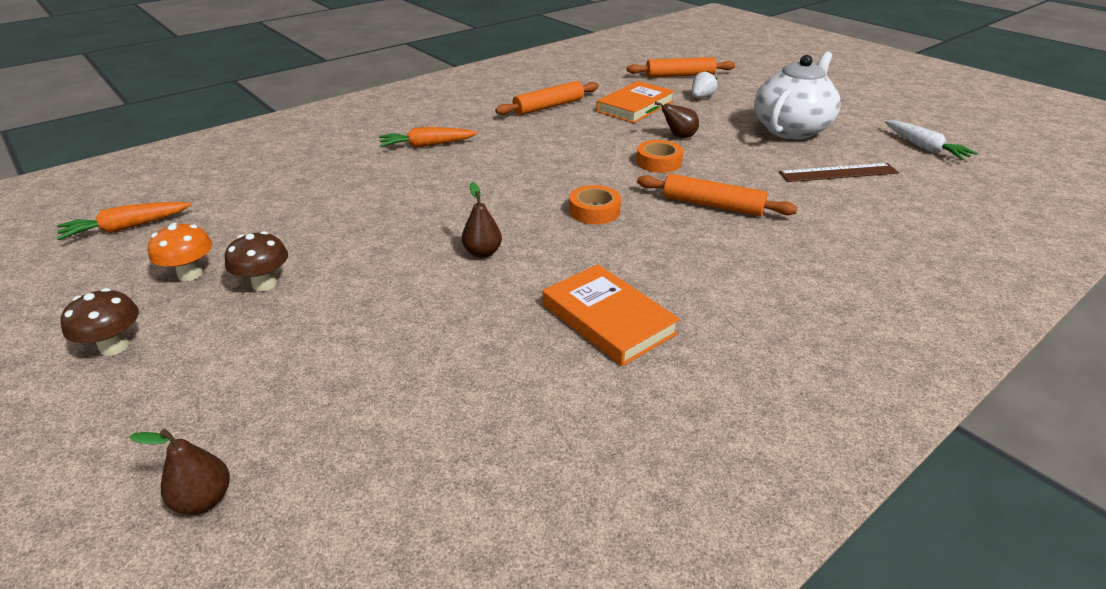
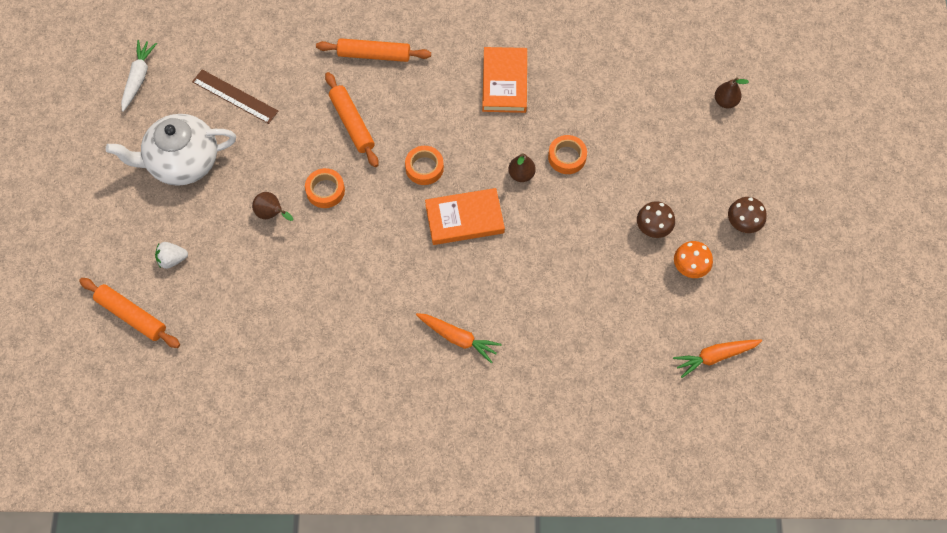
camera: 140 degrees left, 30 degrees up
orange carrot [57,202,191,240] -> orange carrot turned 150 degrees clockwise [673,340,762,378]
orange rolling pin [495,81,598,115] -> orange rolling pin moved to [316,38,431,62]
orange book [596,81,675,123] -> orange book moved to [425,188,505,245]
none -> orange tape [548,135,587,174]

